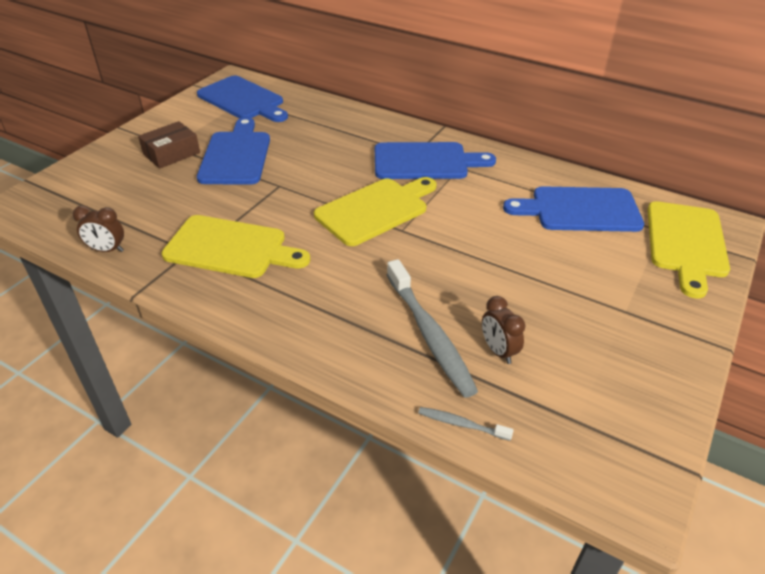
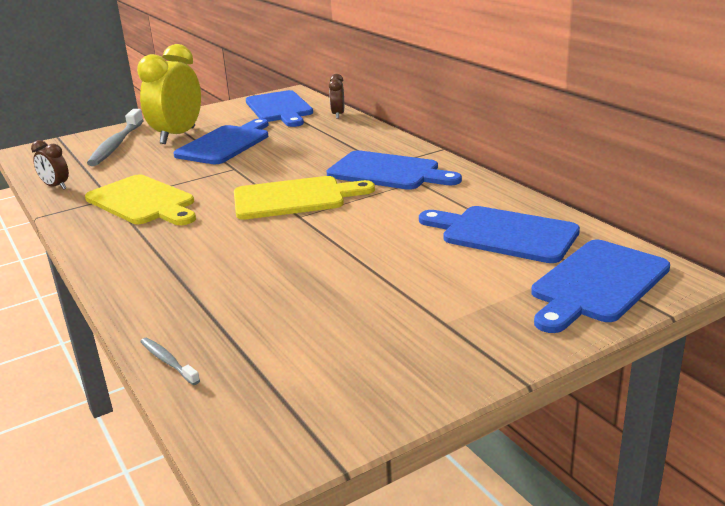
camera: 30 degrees right, 15 degrees down
brown box [138,121,200,169] -> yellow clock [137,44,201,144]
grey toothbrush [387,259,478,398] -> grey toothbrush moved to [87,109,144,166]
brown clock [482,296,525,364] -> brown clock moved to [329,74,344,119]
yellow cutting board [648,201,730,299] -> blue cutting board [531,240,670,333]

